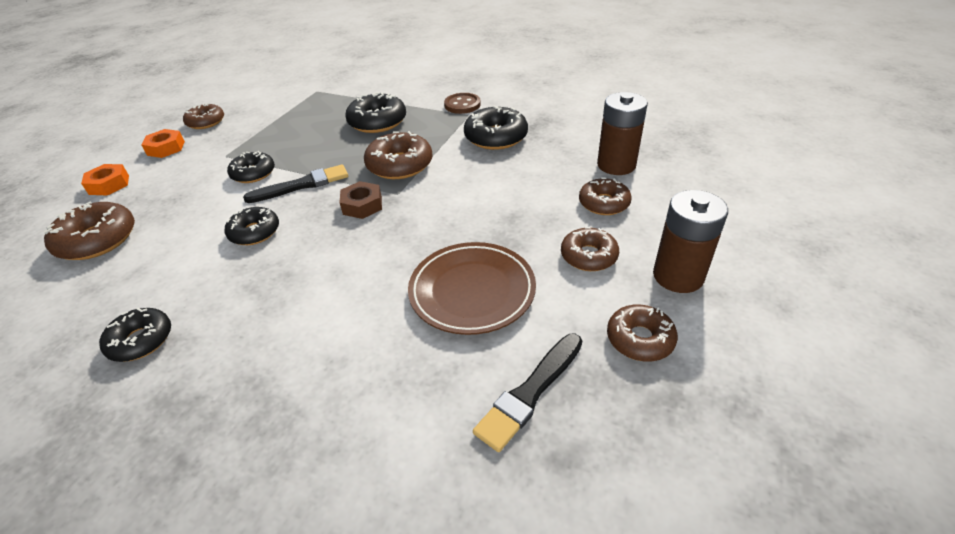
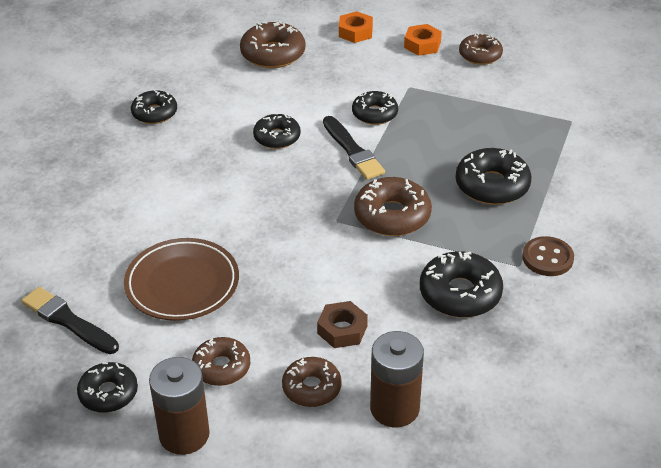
camera: 85 degrees right, 0 degrees up
brown nut [340,181,382,219] -> brown nut moved to [317,301,368,348]
brown donut [607,305,678,361] -> black donut [77,362,138,413]

